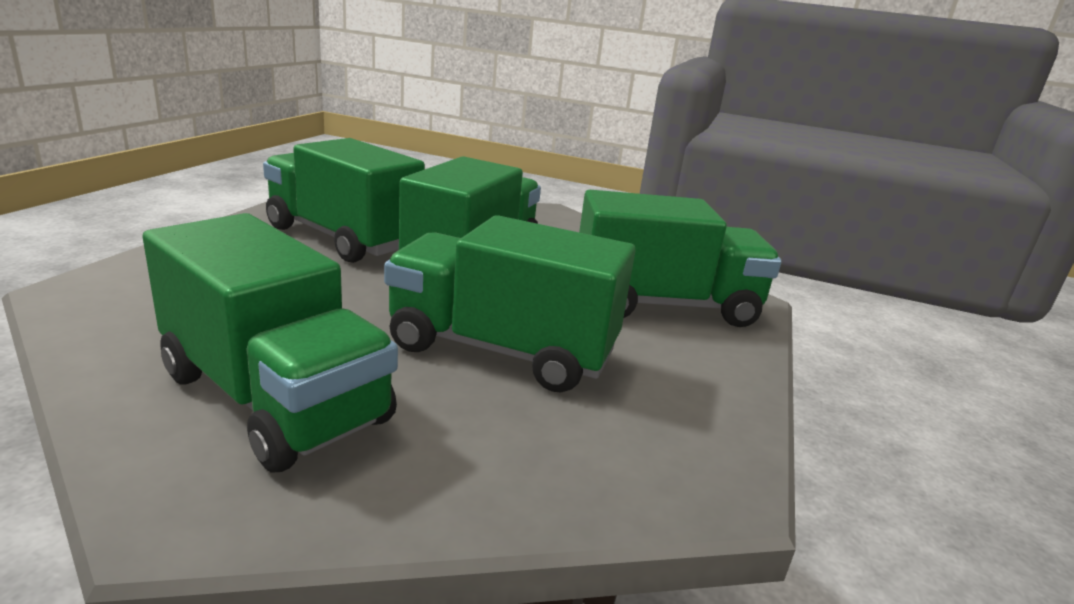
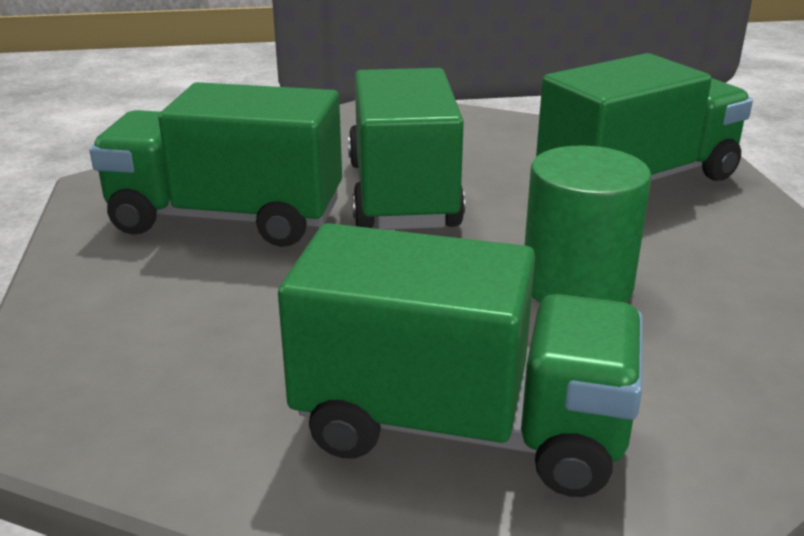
camera: 25 degrees left, 5 degrees up
green truck [384,215,636,392] -> green cylinder [525,146,651,303]

